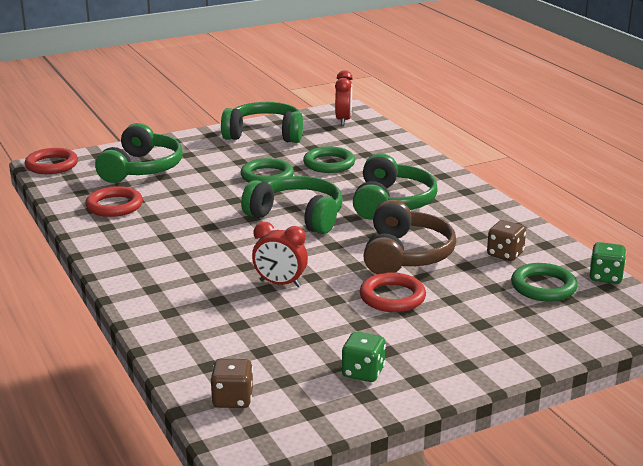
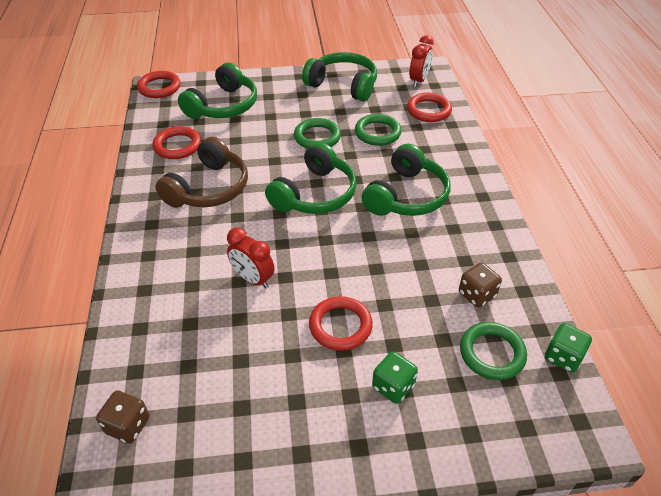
camera: 20 degrees right, 20 degrees up
green headphones [241,176,343,234] -> green headphones turned 75 degrees clockwise [265,142,357,214]
green dice [341,332,386,382] -> green dice moved to [372,351,418,404]
brown headphones [363,200,456,274] -> brown headphones moved to [155,137,248,208]
none -> red ring [407,93,452,122]

